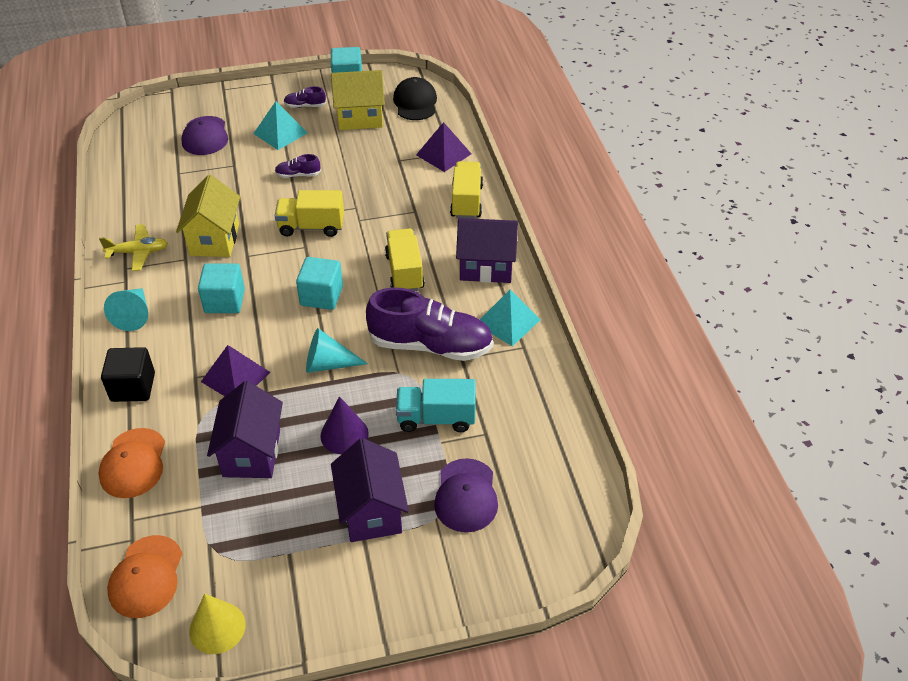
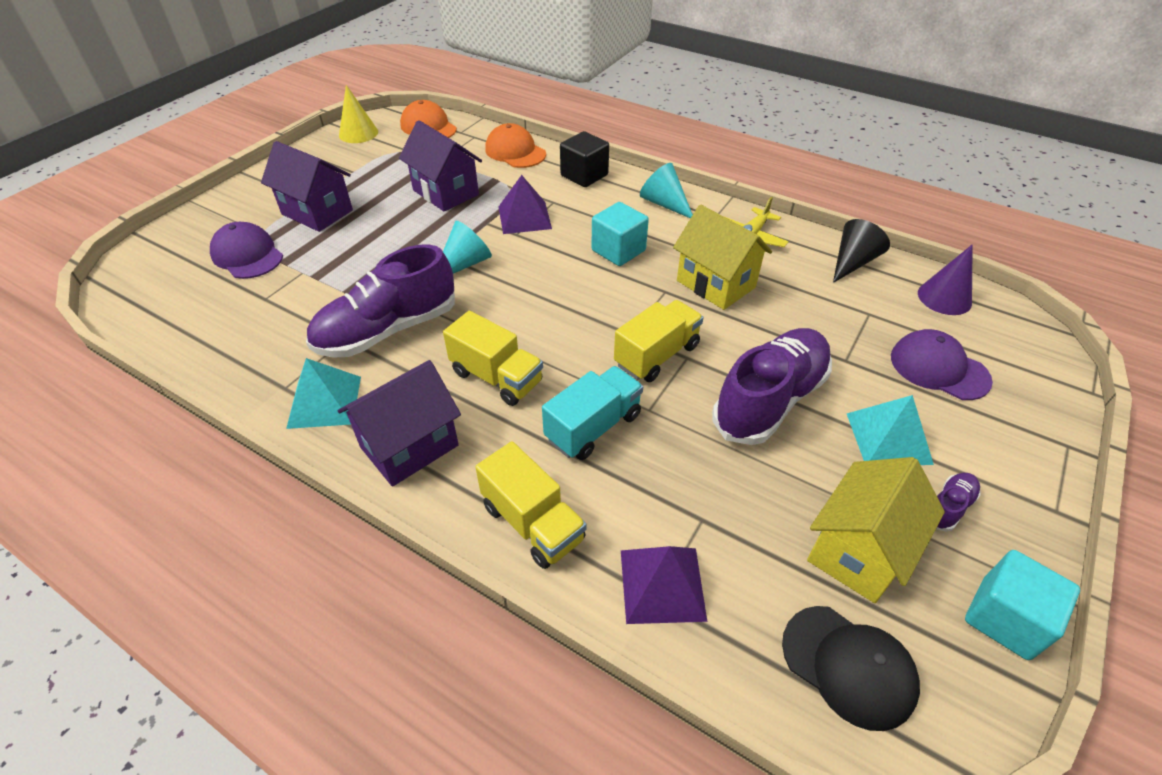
camera: 135 degrees right, 0 degrees up
purple shoe [275,154,321,178] -> purple shoe [712,328,832,445], size x2.37
turquoise cube [296,257,343,310] -> none
purple cone [320,396,369,454] -> purple cone moved to [918,245,973,315]
turquoise truck [396,379,476,432] -> turquoise truck moved to [542,366,643,460]
none -> black cone [833,219,890,283]

